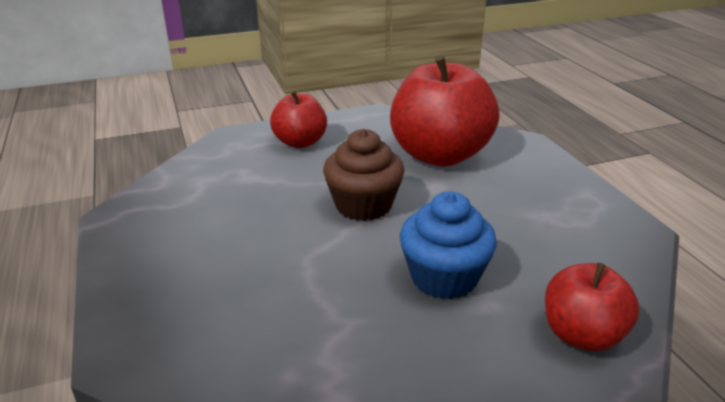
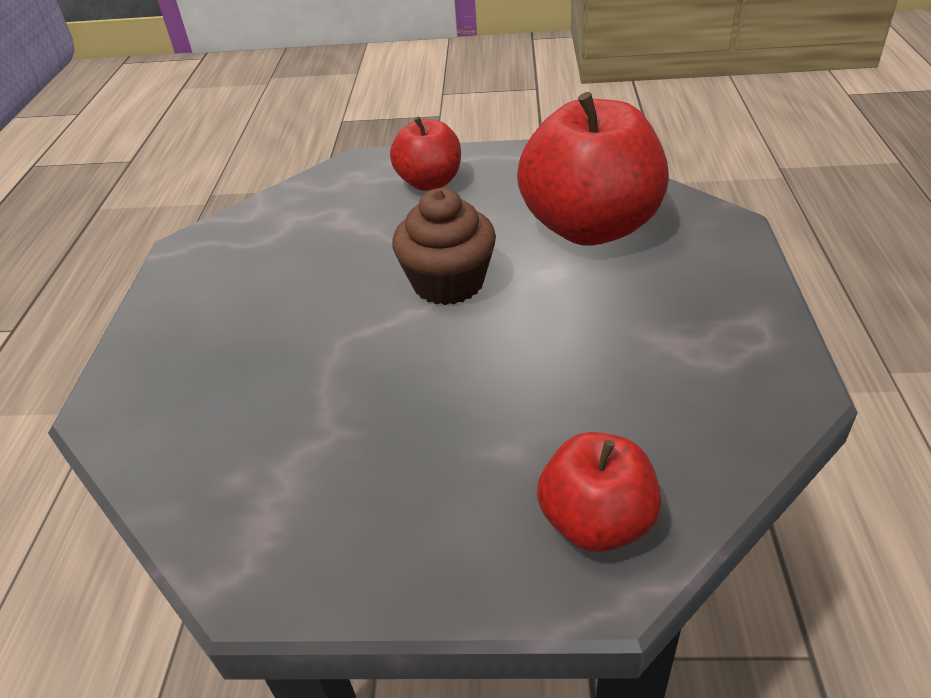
camera: 25 degrees right, 10 degrees up
blue cupcake [400,192,497,299] -> none

